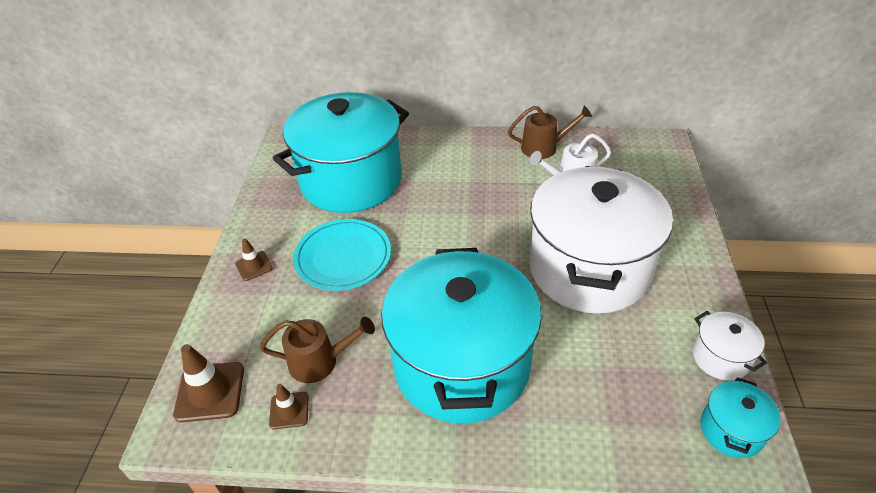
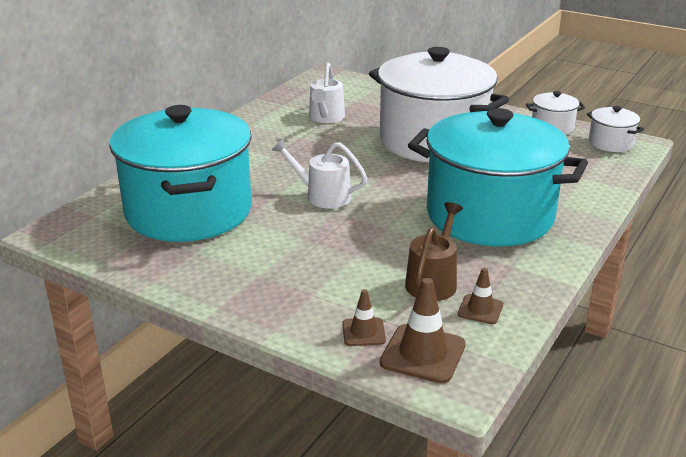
camera: 65 degrees left, 15 degrees down
brown traffic cone [235,238,273,281] -> brown traffic cone moved to [342,289,386,346]
turquoise plate [293,219,391,291] -> none
brown watering can [508,105,592,159] -> none
turquoise pot [701,377,780,458] -> white pot [587,106,644,152]
none -> white watering can [272,139,368,209]

